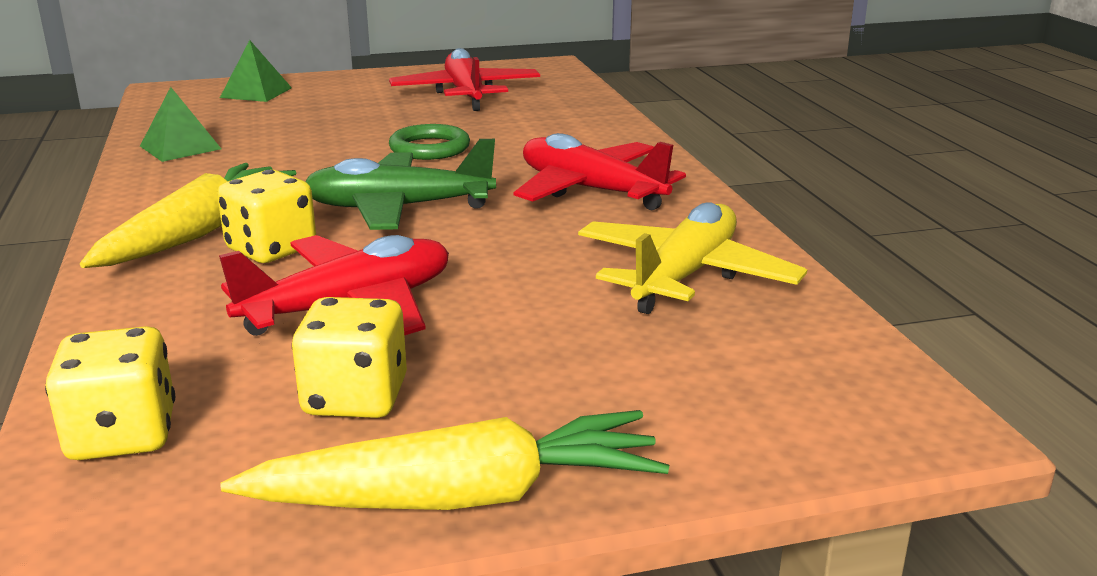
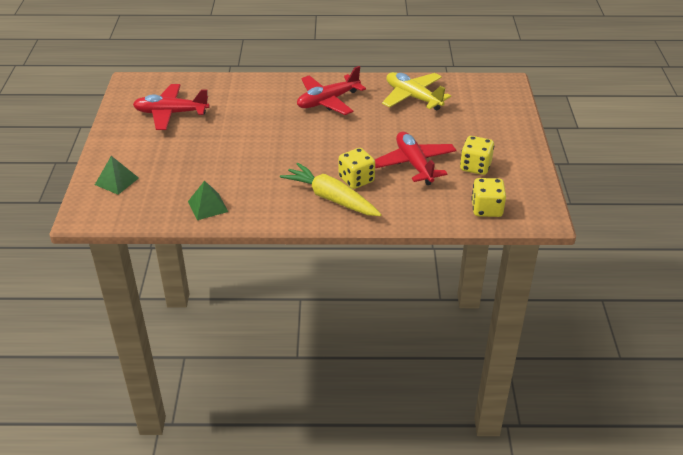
camera: 75 degrees left, 15 degrees up
yellow carrot [221,410,669,510] -> none
green plane [305,139,496,230] -> none
green ring [389,124,470,160] -> none

